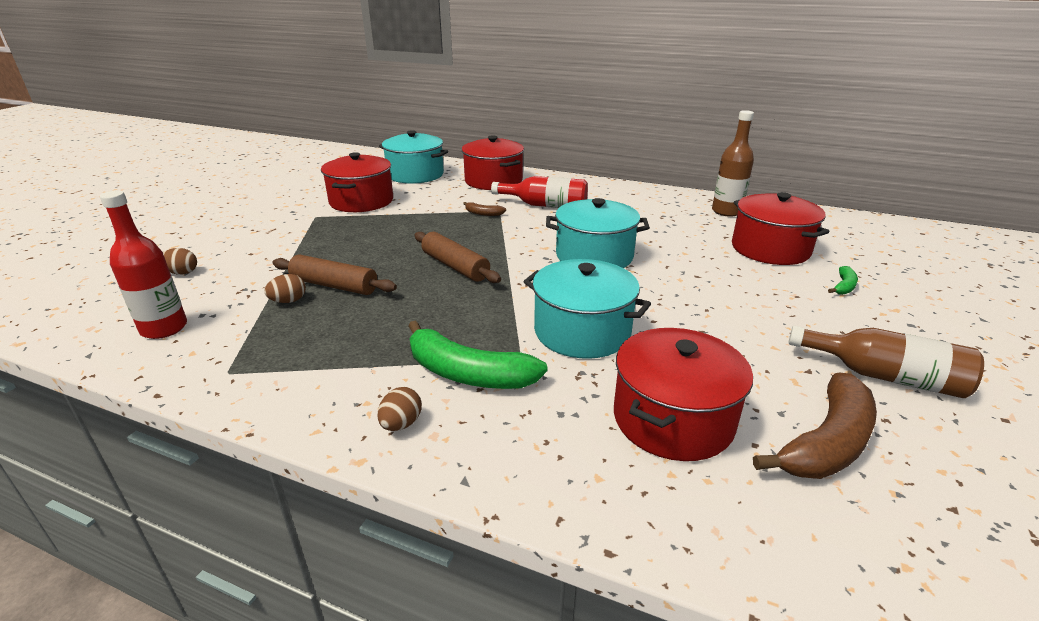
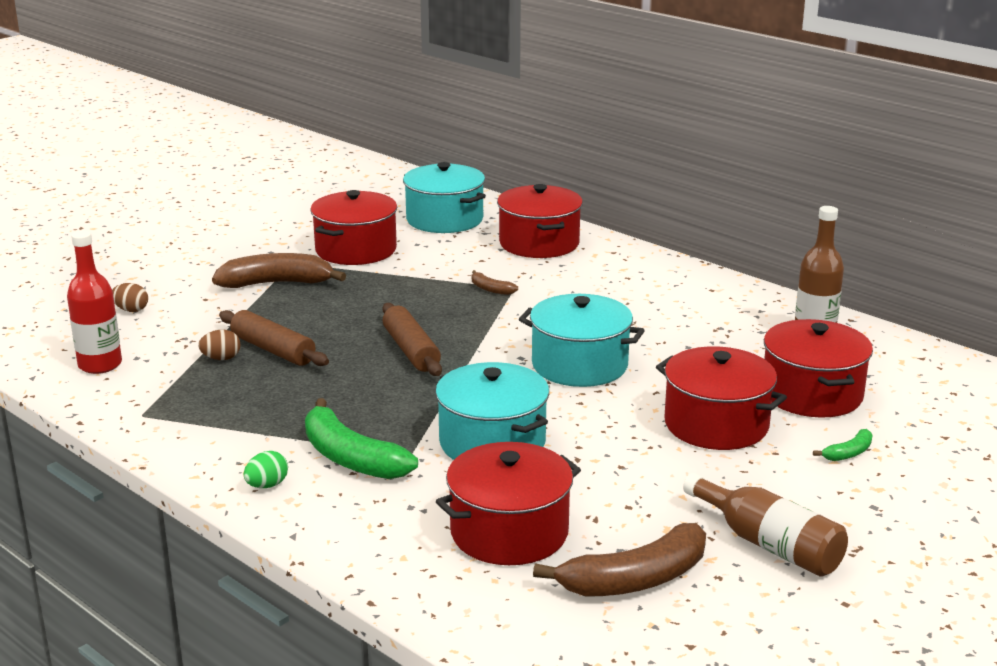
camera: 20 degrees right, 5 degrees down
brown egg [377,387,422,431] -> green egg [244,451,288,488]
red bottle [491,176,588,208] -> none
none -> brown banana [212,253,346,288]
none -> red pot [656,346,787,450]

